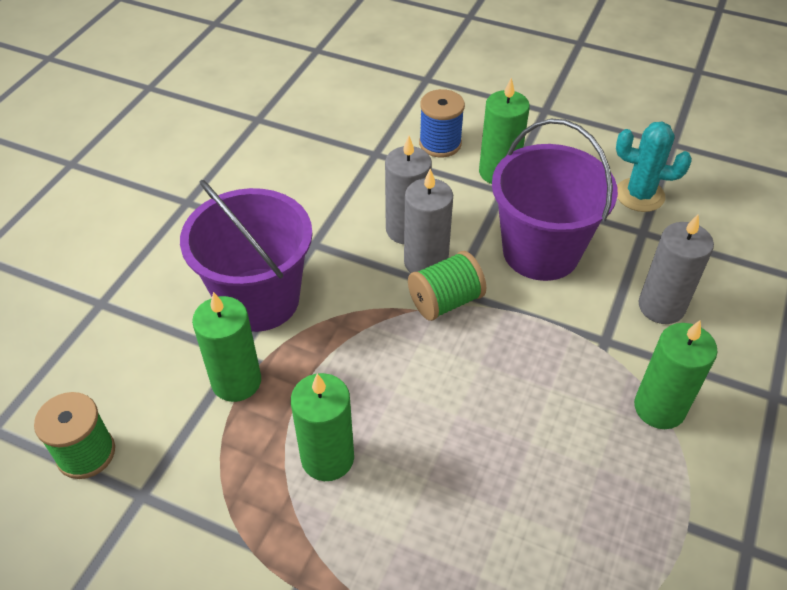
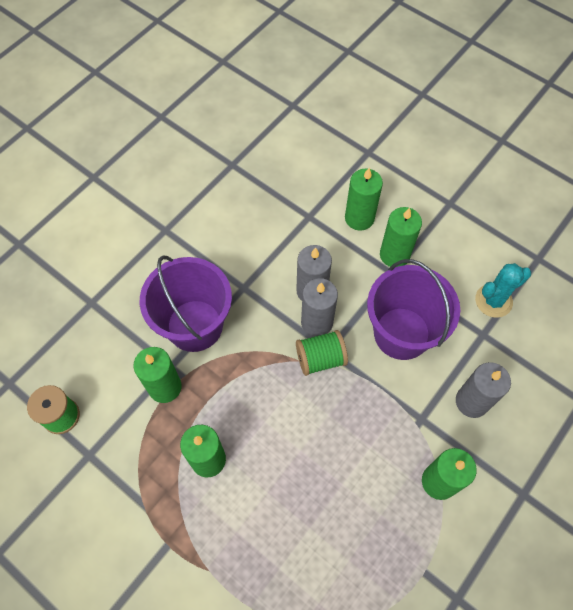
camera: 15 degrees right, 15 degrees up
blue spool [419,89,465,157] -> green candle [345,168,383,231]
turquoise cactus [616,122,692,212] -> turquoise cactus turned 60 degrees counterclockwise [475,263,531,318]

